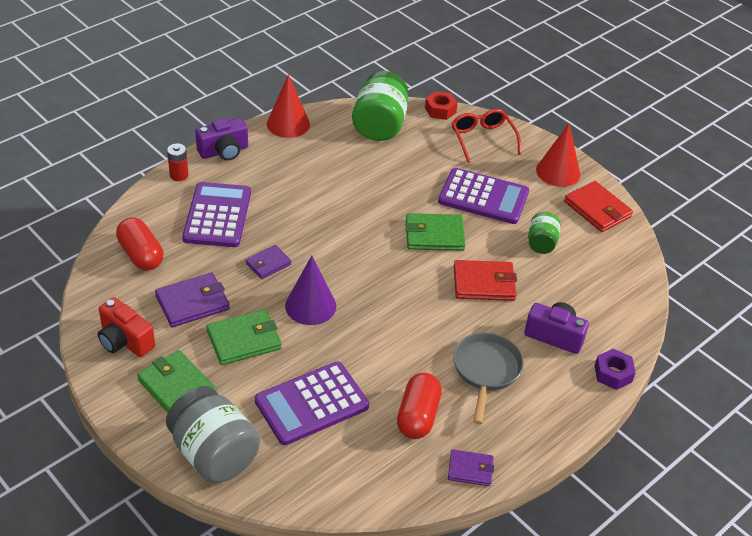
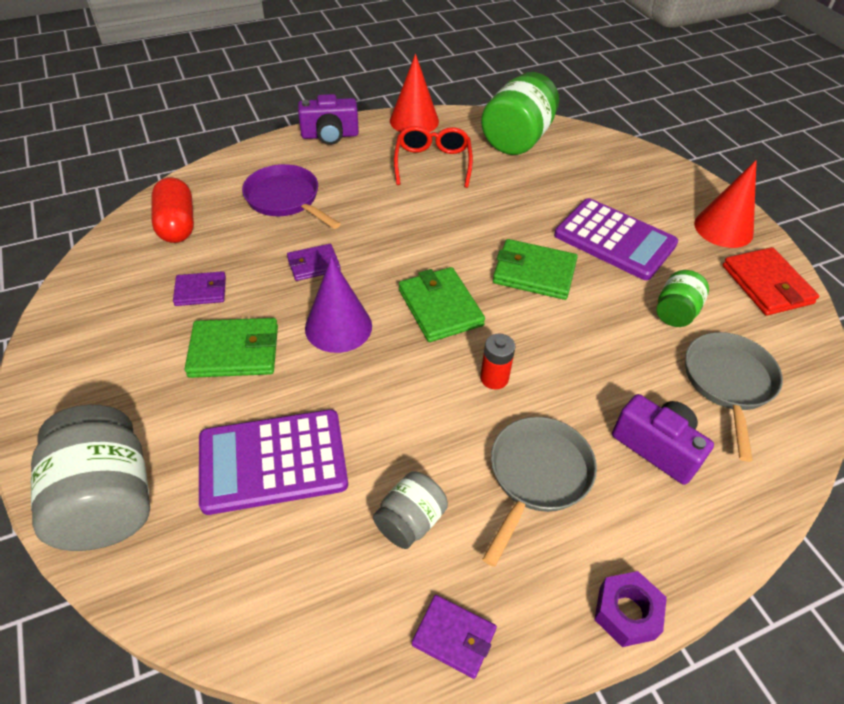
camera: 20 degrees right, 5 degrees up
red camera [98,297,155,357] -> none
green wallet [137,350,217,413] -> green wallet moved to [399,267,485,342]
purple wallet [155,273,230,327] -> purple wallet [173,271,226,306], size x0.62
red battery [167,143,188,181] -> red battery moved to [480,334,515,389]
purple calculator [182,182,251,247] -> purple pan [242,164,341,229]
red capsule [397,373,442,439] -> grey jar [373,471,448,549]
red nut [425,91,458,120] -> none
red glasses [452,109,521,163] -> red glasses moved to [394,126,473,188]
red wallet [454,260,517,301] -> none
purple nut [595,349,636,390] -> purple nut moved to [594,571,667,647]
none -> grey pan [685,332,783,462]

